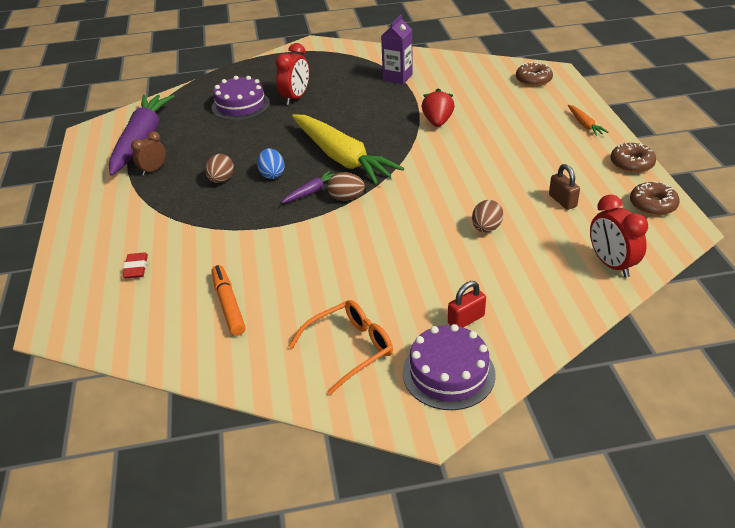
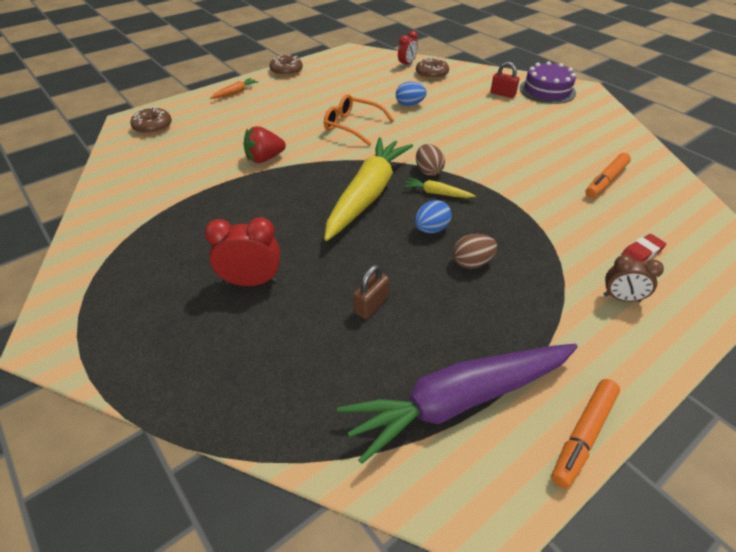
camera: 120 degrees left, 5 degrees up
brown clock [131,131,166,176] -> brown clock moved to [604,255,664,302]
purple cake [212,76,270,121] -> none
purple carrot [281,171,335,203] -> yellow carrot [403,178,476,198]
orange glasses [288,300,393,395] -> orange glasses moved to [324,94,394,146]
purple carton [381,15,413,84] -> none
brown egg [472,200,503,233] -> blue egg [396,82,426,106]
brown padlock [549,164,580,210] -> brown padlock moved to [353,264,389,319]
red clock [590,194,648,278] -> red clock [398,31,418,68], size x0.66
brown donut [630,181,680,216] -> brown donut moved to [416,57,449,79]
none -> orange marker [551,379,620,488]

